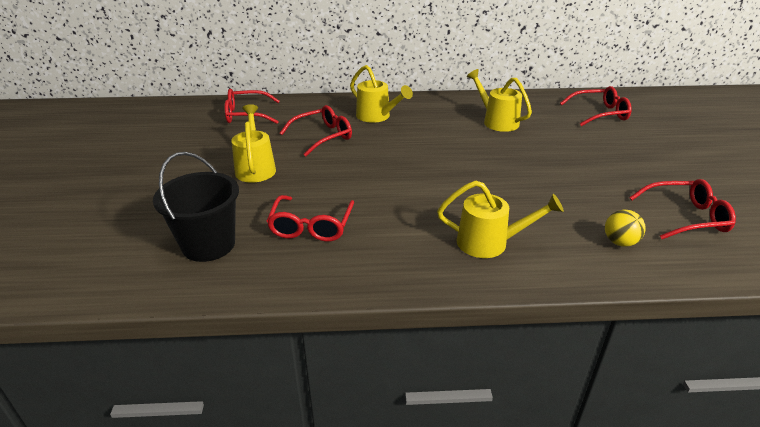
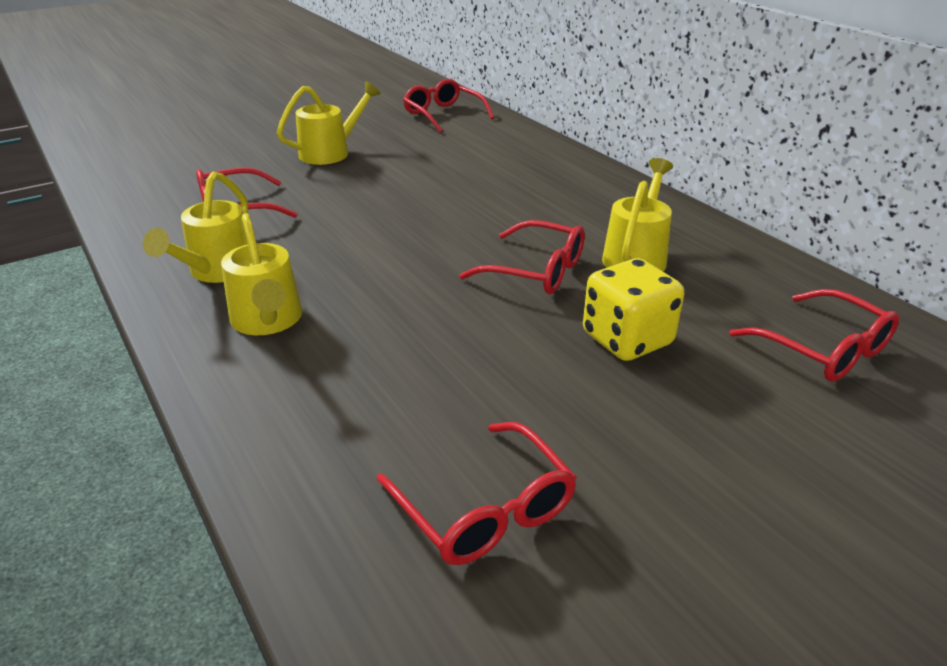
camera: 60 degrees right, 0 degrees up
black bucket [153,152,239,262] -> none
red glasses [280,105,352,157] -> red glasses moved to [460,220,585,294]
yellow watering can [350,65,413,123] -> yellow watering can moved to [143,172,248,283]
yellow ball [605,210,646,247] -> none
none -> yellow dice [583,258,684,361]

